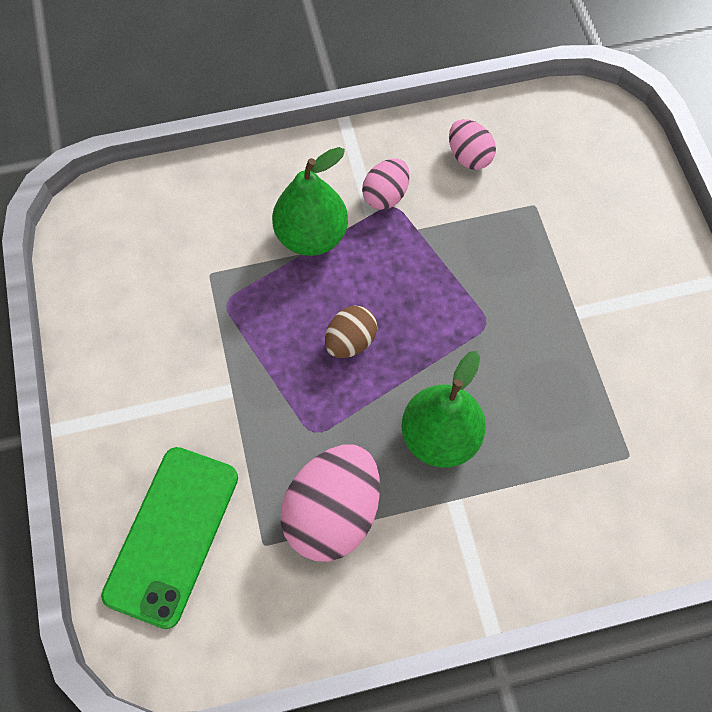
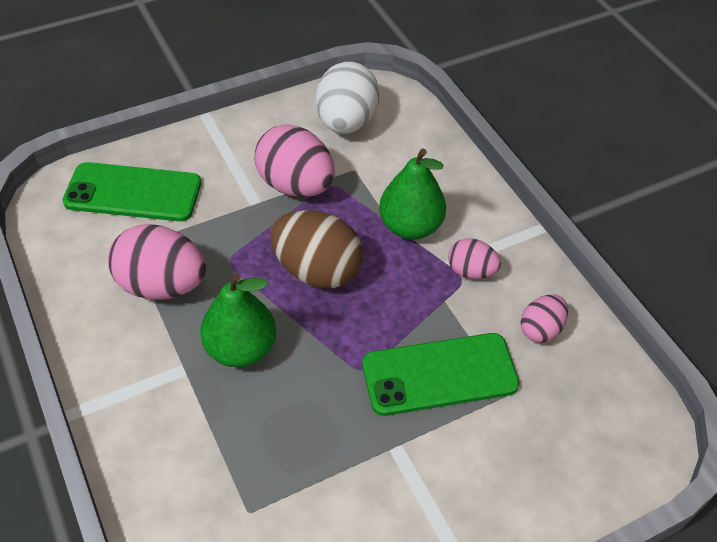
camera: 75 degrees right, 15 degrees down
brown egg [325,306,377,358] -> brown egg [270,210,363,289], size x1.81
none -> pink egg [254,124,335,197]
none -> white egg [316,62,380,134]
none -> green phone [362,333,520,416]

